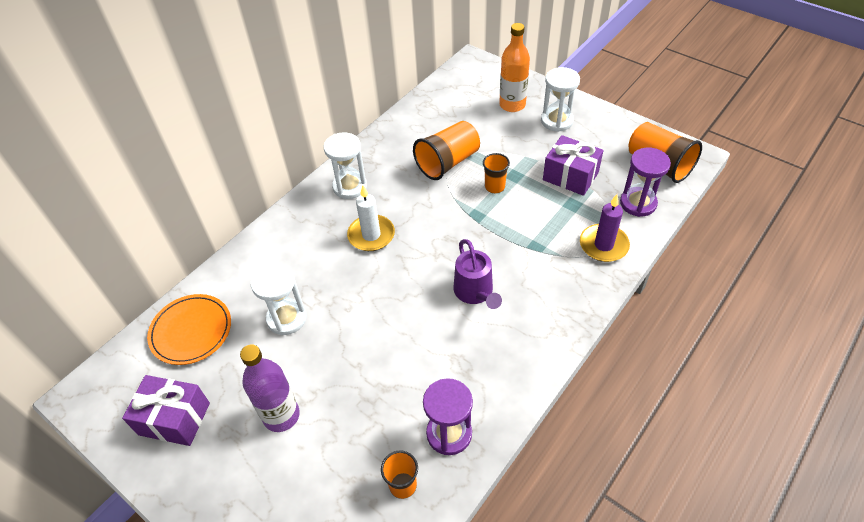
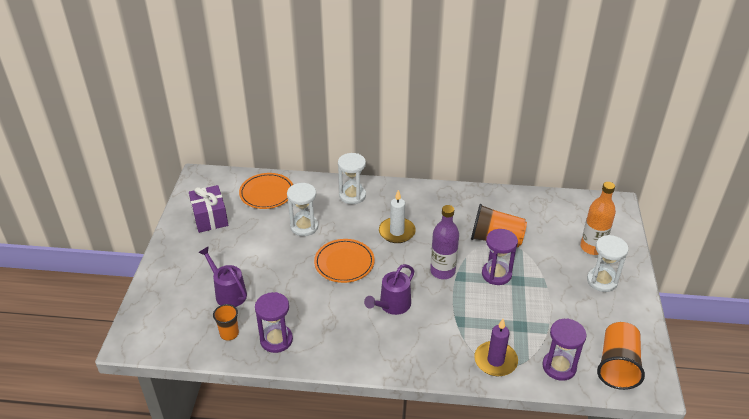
camera: 55 degrees right, 10 degrees down
purple bottle [240,344,300,432] -> purple bottle moved to [430,205,459,279]
white hourglass [324,132,367,199] -> white hourglass moved to [338,153,366,204]
orange cup [483,153,510,193] -> purple hourglass [482,229,518,285]
purple gift [543,135,604,196] -> none
none -> purple watering can [198,246,247,307]
none -> orange plate [314,239,375,283]

